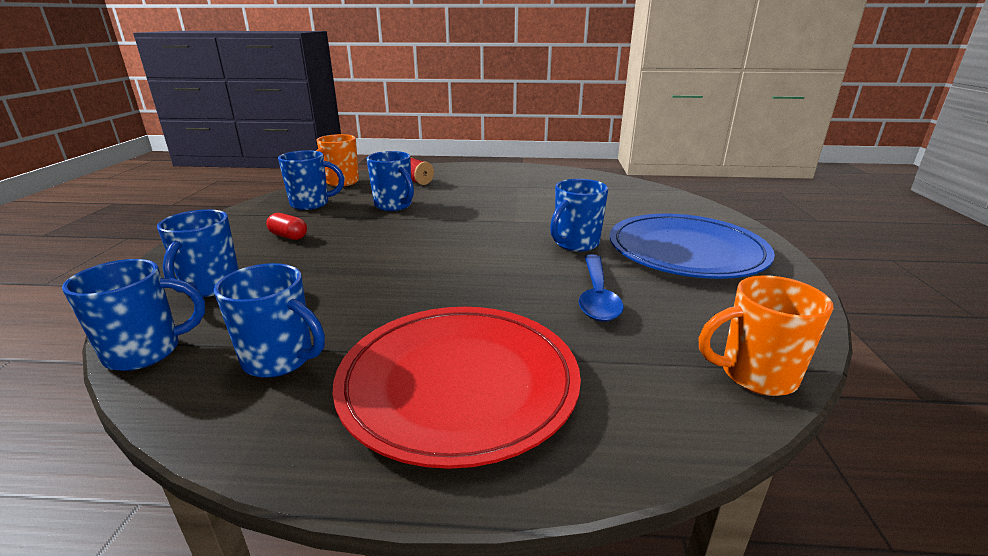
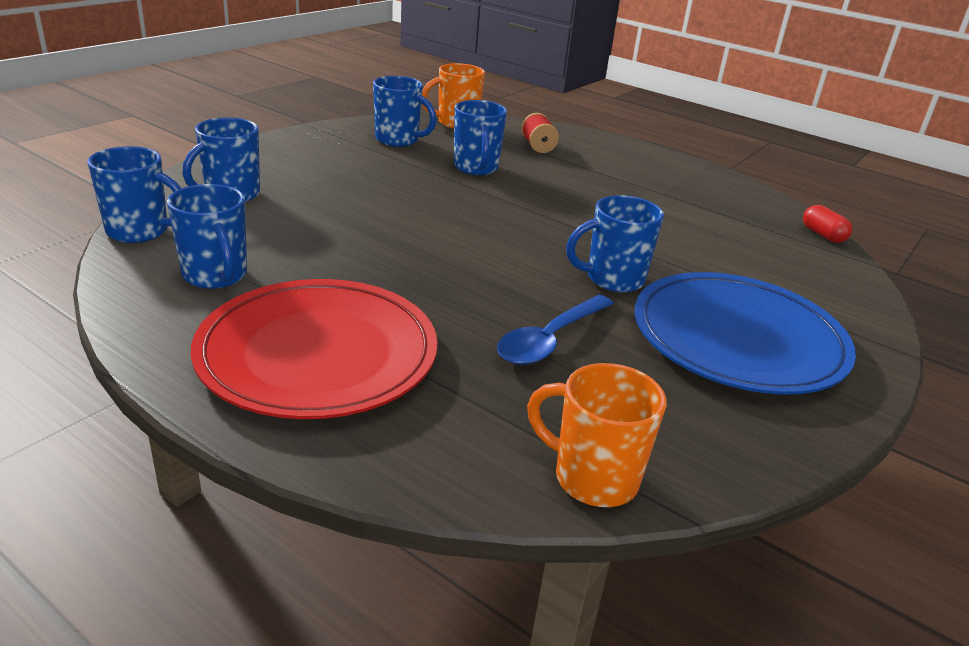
camera: 30 degrees right, 5 degrees up
red capsule [266,213,307,240] -> red capsule moved to [803,205,852,243]

